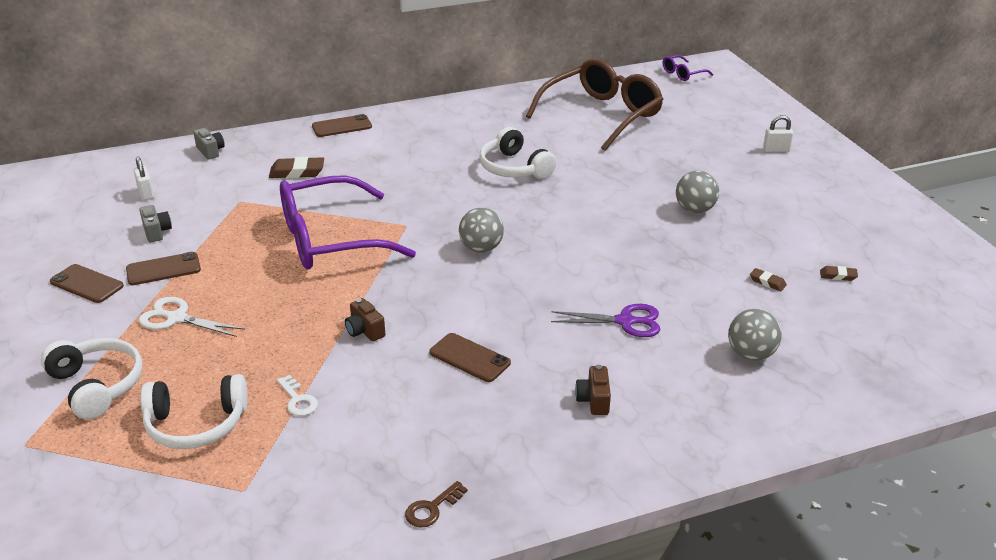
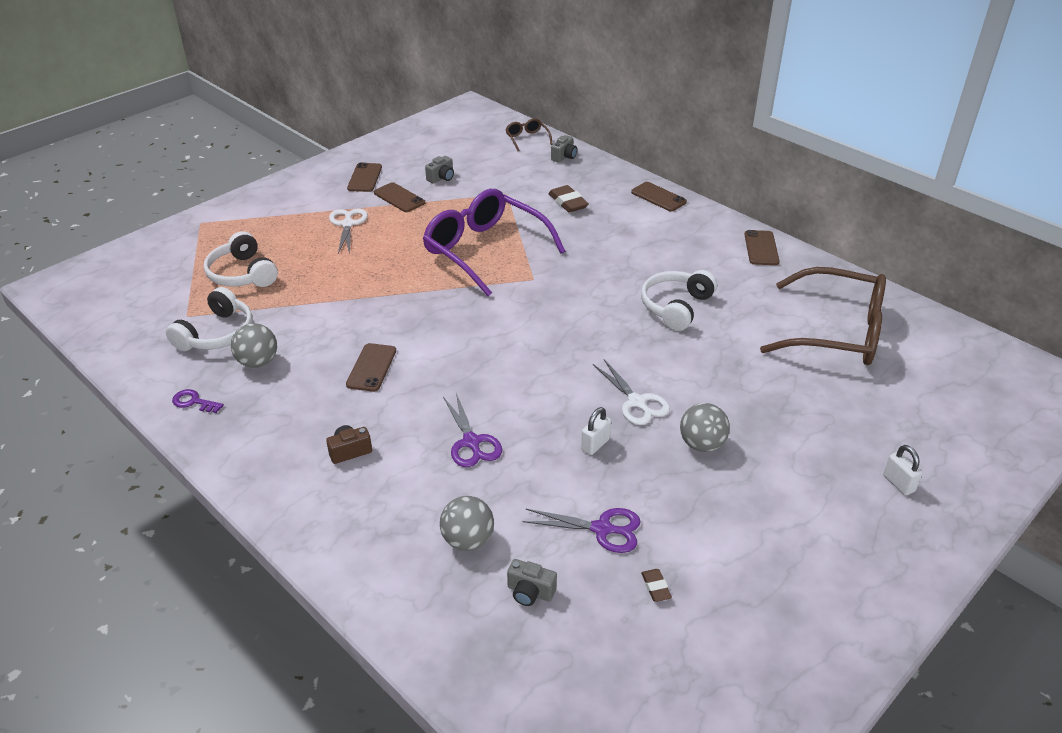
camera: 65 degrees right, 5 degrees up
white headphones [41,338,142,420] -> white headphones moved to [166,287,253,351]
white padlock [134,157,154,200] -> white padlock moved to [581,407,611,455]
white key [277,375,318,416] -> none
brown camera [345,298,385,342] -> none
brown key [405,481,468,528] -> purple key [172,389,224,413]
grey ball [459,208,504,253] -> grey ball moved to [231,323,277,368]
purple glasses [663,55,713,81] -> none
brown eraser [750,268,787,291] -> purple scissors [523,508,641,553]
none -> brown glasses [505,118,553,151]
none -> grey camera [507,559,557,606]
none -> white scissors [593,359,670,425]
none -> brown phone [744,230,780,265]

